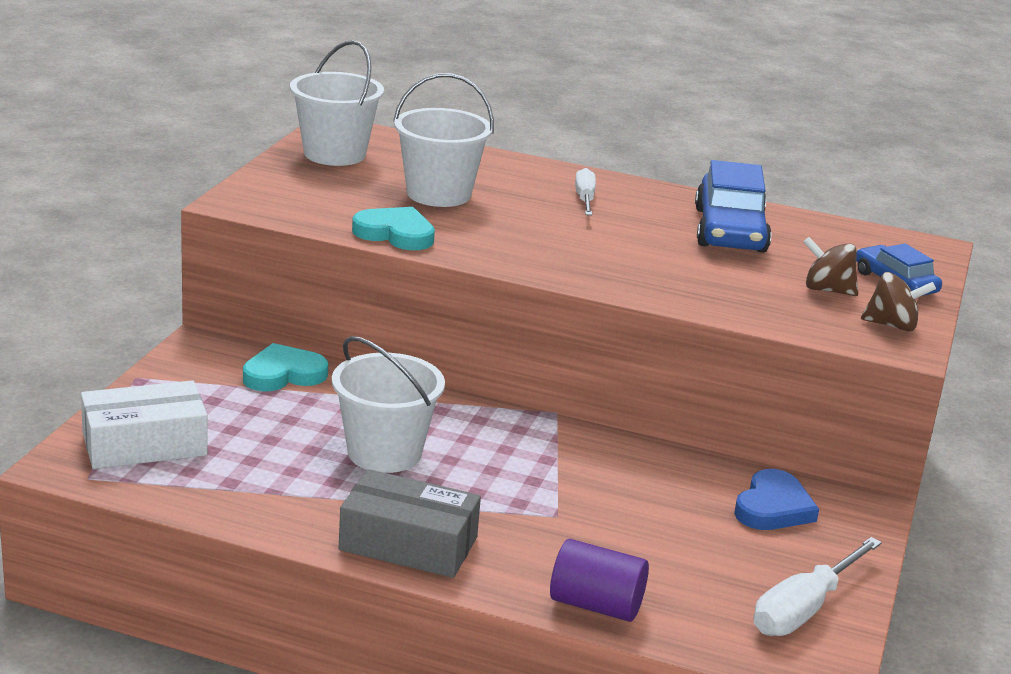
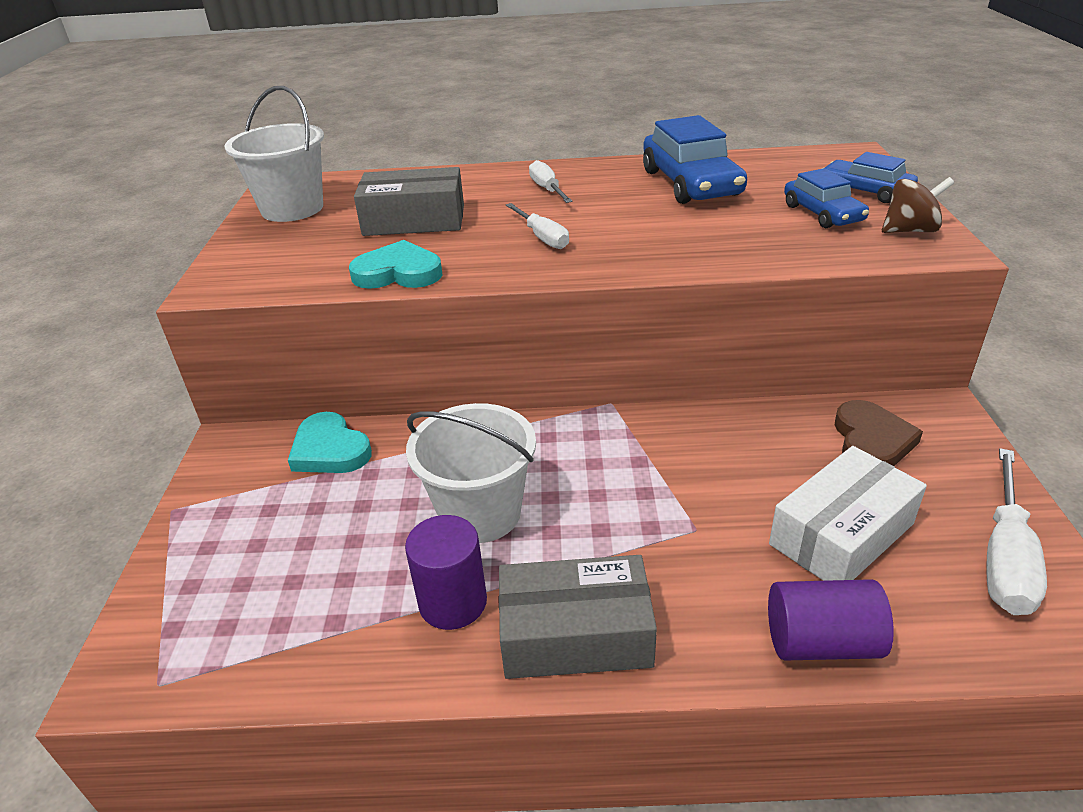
camera: 15 degrees left, 10 degrees up
white box [81,380,208,469] -> white box moved to [769,446,927,581]
turquoise heart [243,343,328,391] -> turquoise heart turned 90 degrees counterclockwise [288,412,372,473]
white bucket [393,73,494,207] -> grey box [354,167,464,236]
blue heart [734,469,819,530] -> brown heart [835,400,923,466]
brown spinning top [804,237,858,296] -> blue car [784,168,869,228]
none -> purple cylinder [405,515,487,630]
none -> white screwdriver [506,203,569,249]

